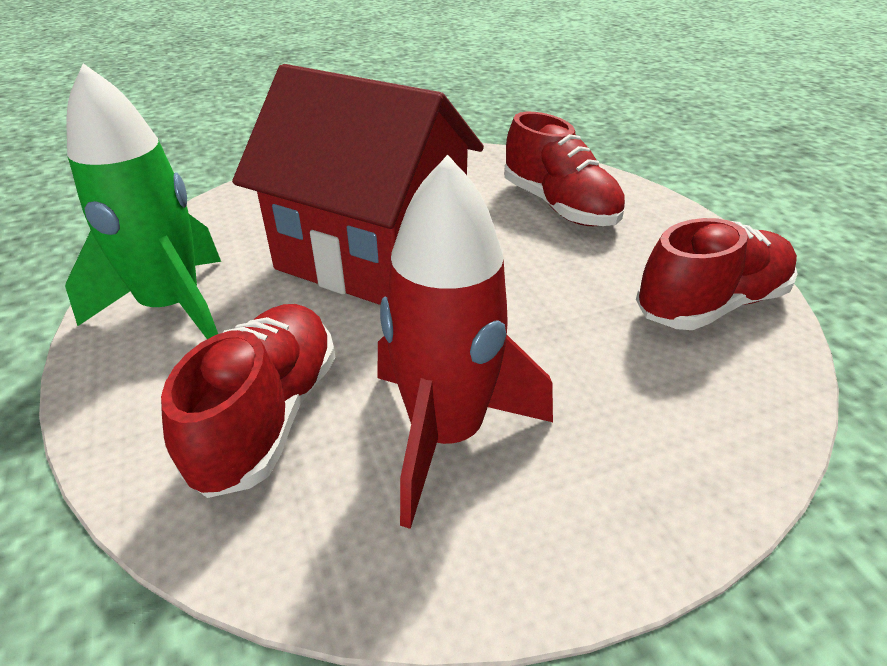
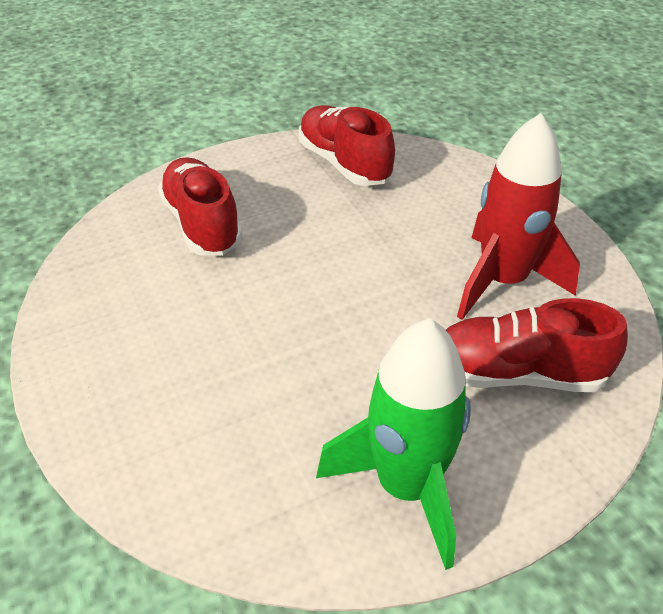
camera: 95 degrees left, 5 degrees up
red house [232,64,484,305] -> none
red shoe [504,112,626,226] -> red shoe turned 75 degrees counterclockwise [158,157,243,255]

